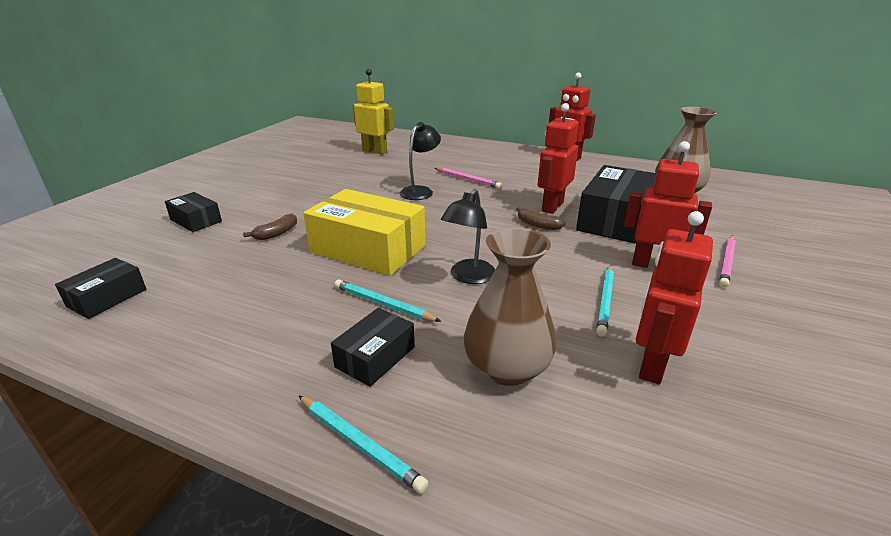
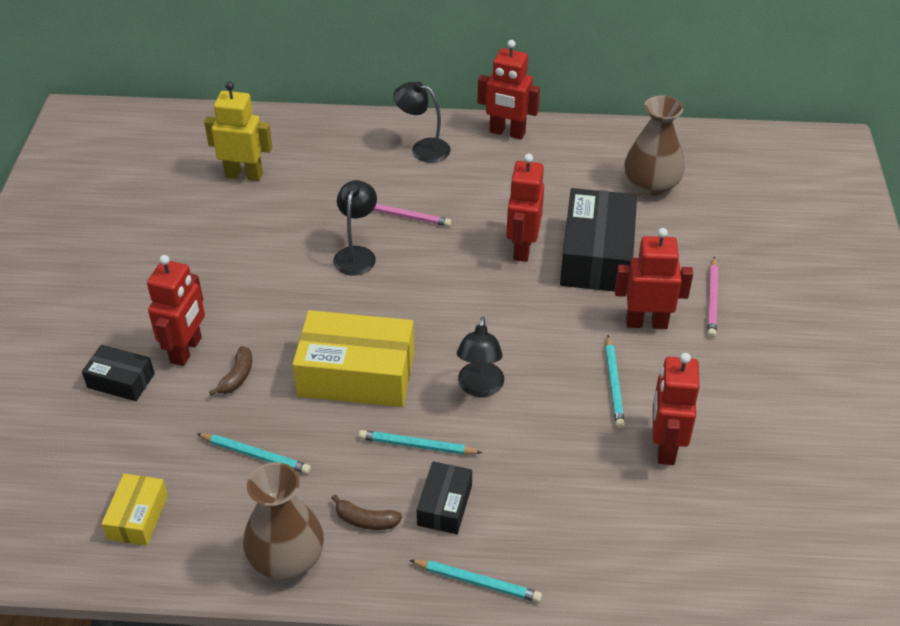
camera: 20 degrees left, 15 degrees up
black box [55,258,146,319] -> yellow box [102,474,168,546]
brown vase [464,228,556,386] -> brown vase moved to [243,462,324,580]
brown banana [516,207,566,230] -> brown banana moved to [331,494,402,530]
none -> red robot [147,255,205,366]
none -> turquoise pencil [196,433,311,474]
none -> black lamp [393,81,451,163]

